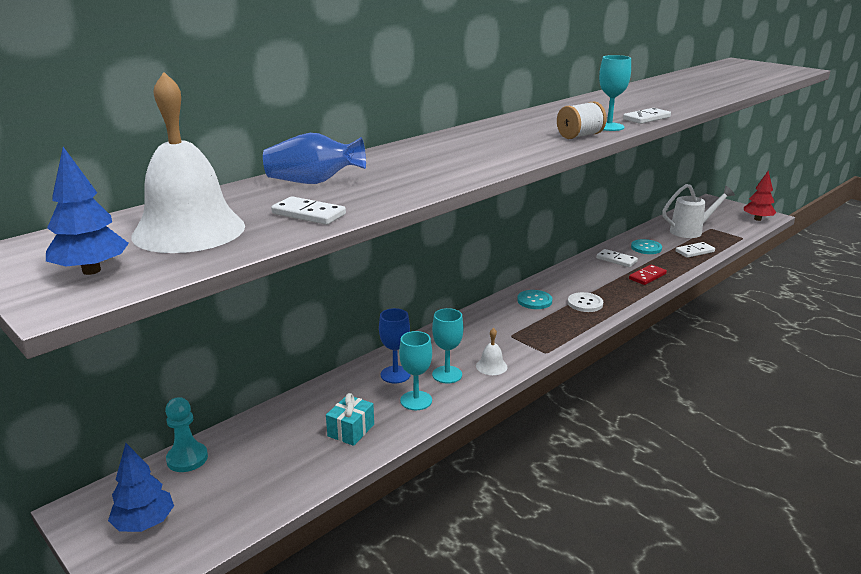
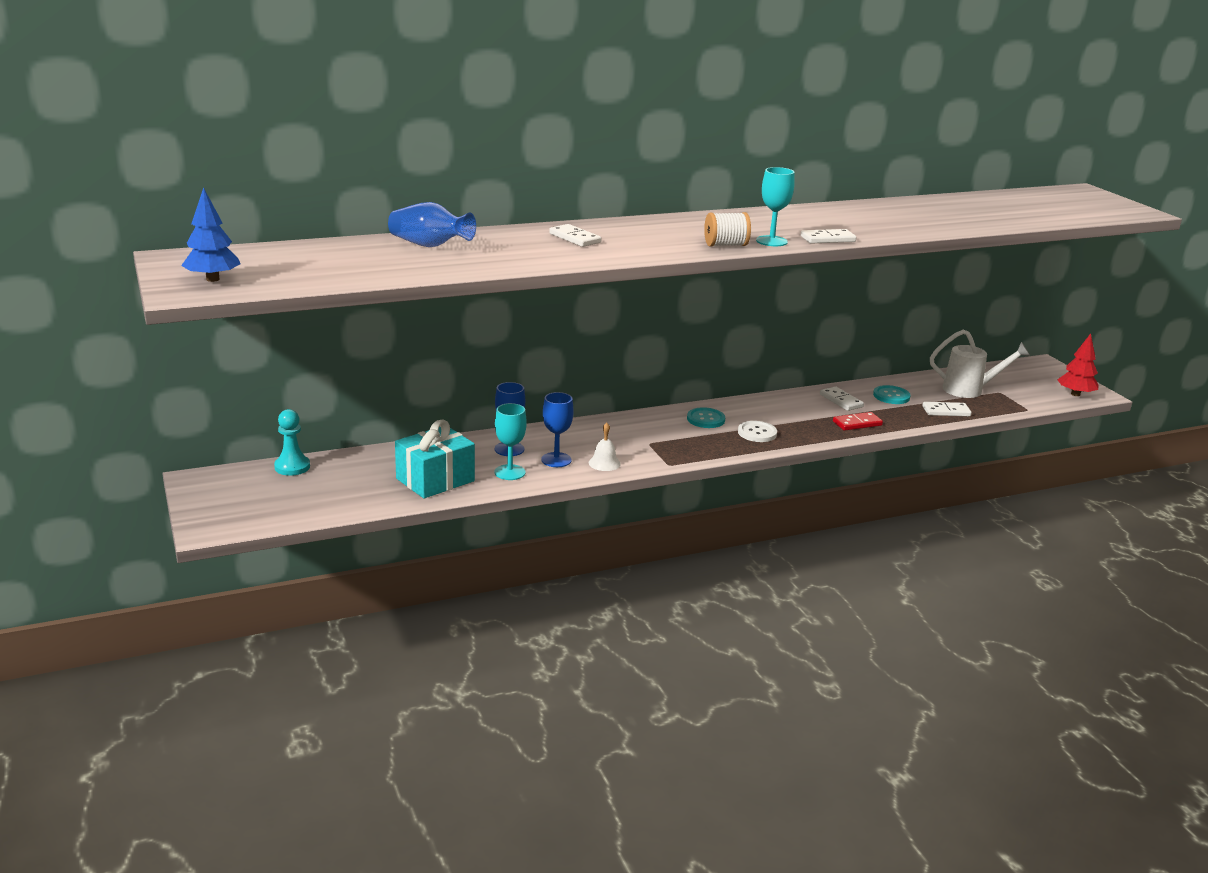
camera: 20 degrees right, 0 degrees up
blue tree [108,443,174,532] -> none
white bell [131,72,245,253] -> none
white domino [271,196,346,225] -> white domino moved to [549,224,601,247]
turquoise gift [326,393,374,446] -> turquoise gift [395,420,475,499], size x1.72
turquoise goblet [432,308,463,383] -> blue goblet [541,392,574,467]

